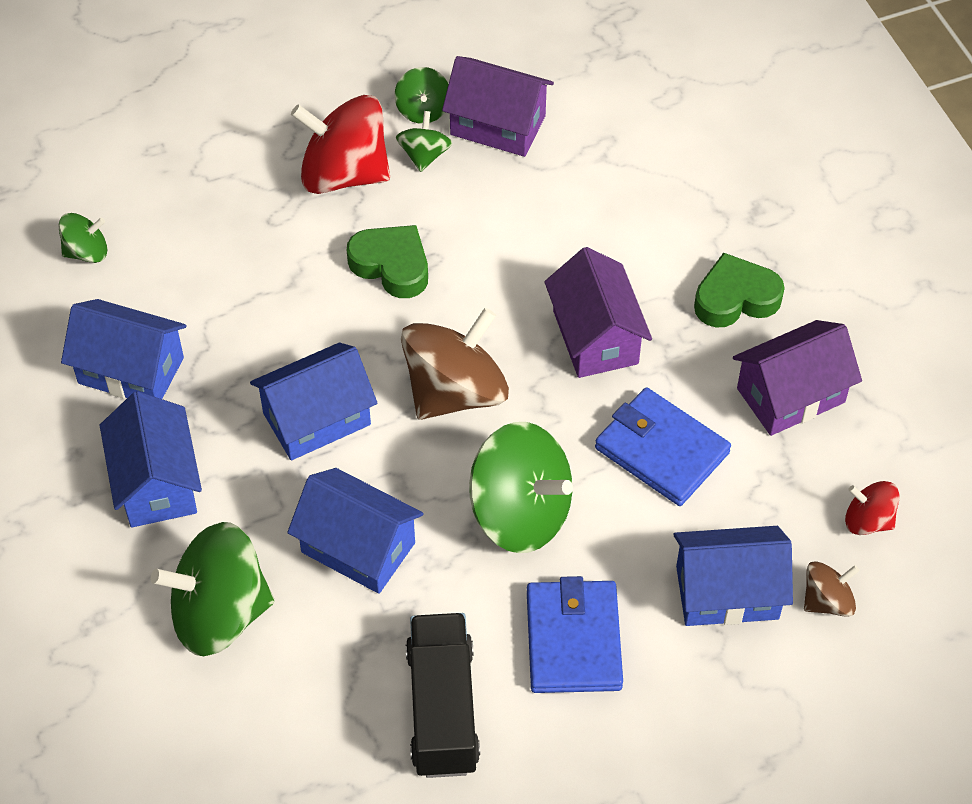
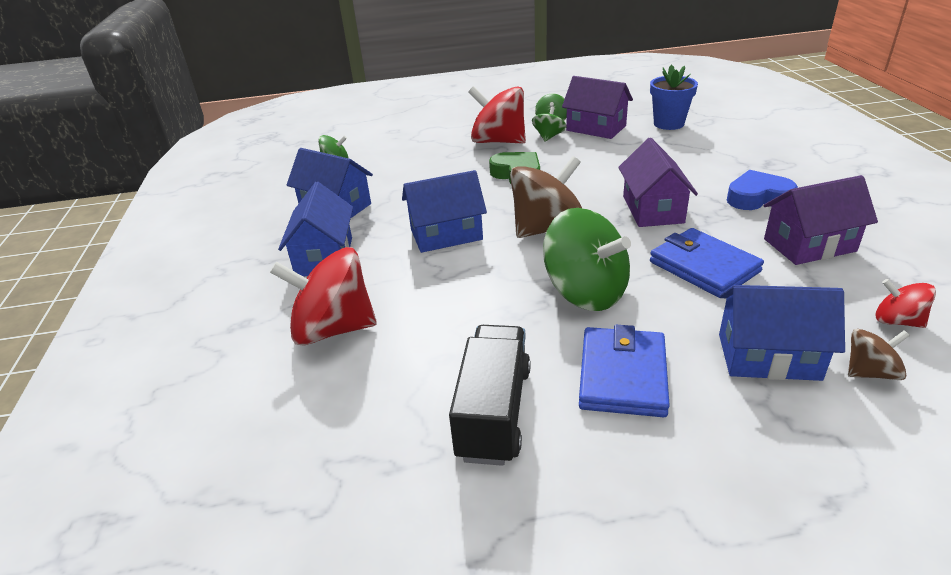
camera: 15 degrees right, 20 degrees down
green spinning top [151,522,274,656] -> red spinning top [270,247,377,345]
blue house [287,468,424,594] -> none
green heart [694,253,785,327] -> blue heart [727,170,798,210]
none -> blue flower pot [650,65,698,130]

